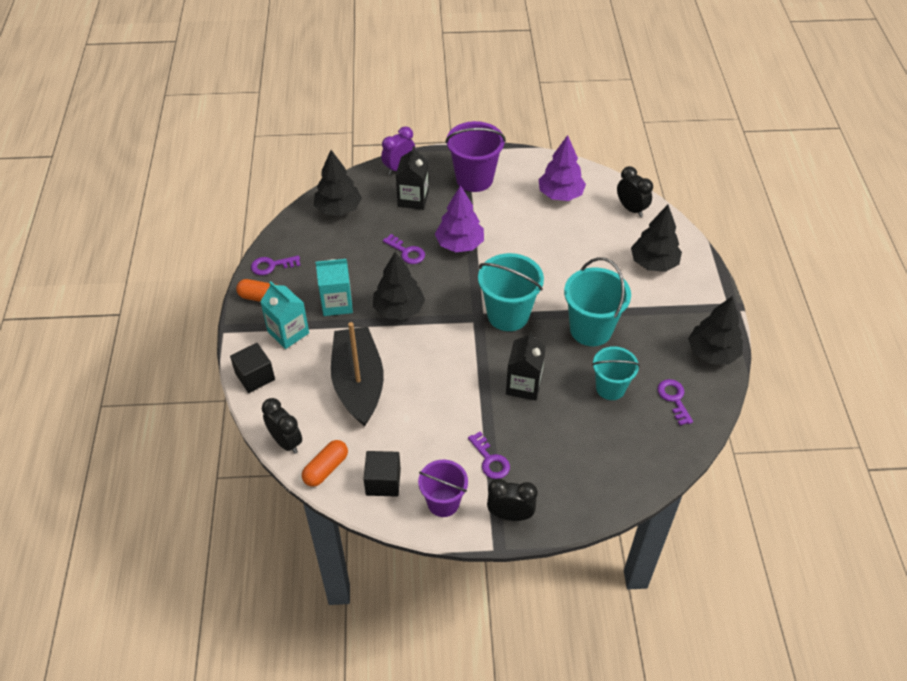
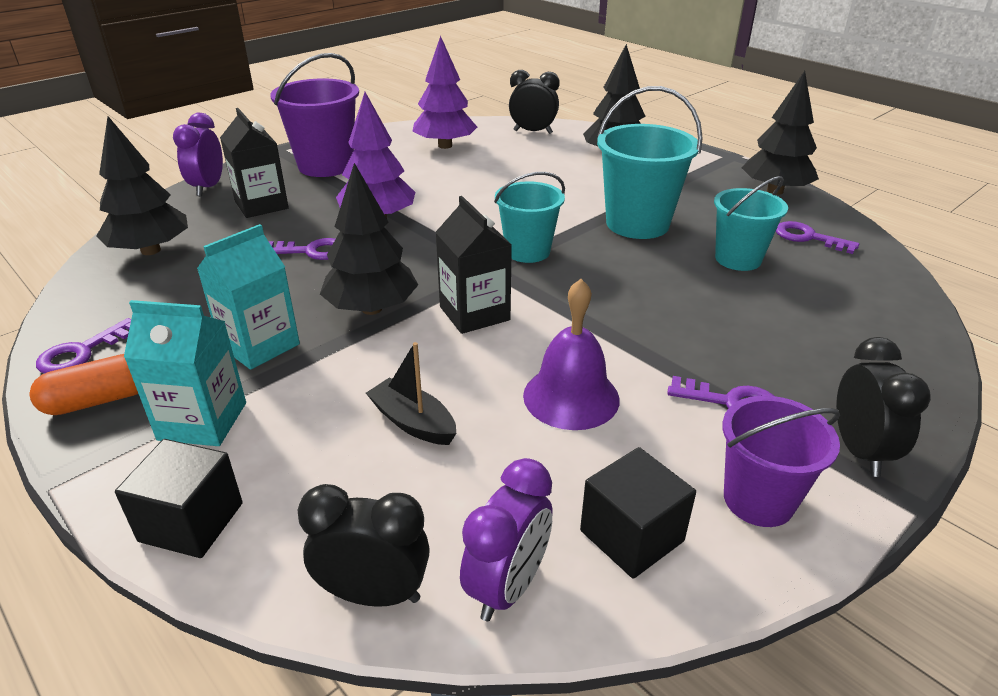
camera: 40 degrees left, 15 degrees down
orange capsule [302,440,348,487] -> purple clock [460,458,552,621]
black boat [331,322,384,426] -> black boat [366,342,456,445], size x0.45
turquoise bucket [478,253,544,331] -> turquoise bucket [494,172,565,263], size x0.66
black clock [487,479,538,521] -> black clock turned 120 degrees clockwise [836,337,931,477]
black carton [506,331,546,400] -> black carton moved to [435,196,512,334]
none -> purple bell [523,279,620,430]

